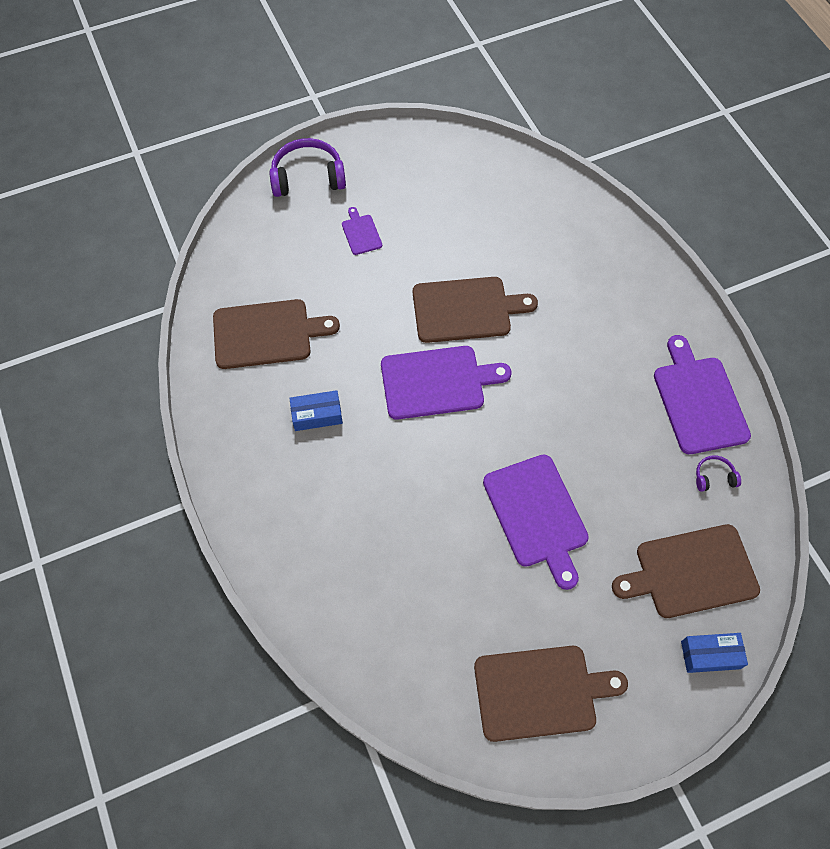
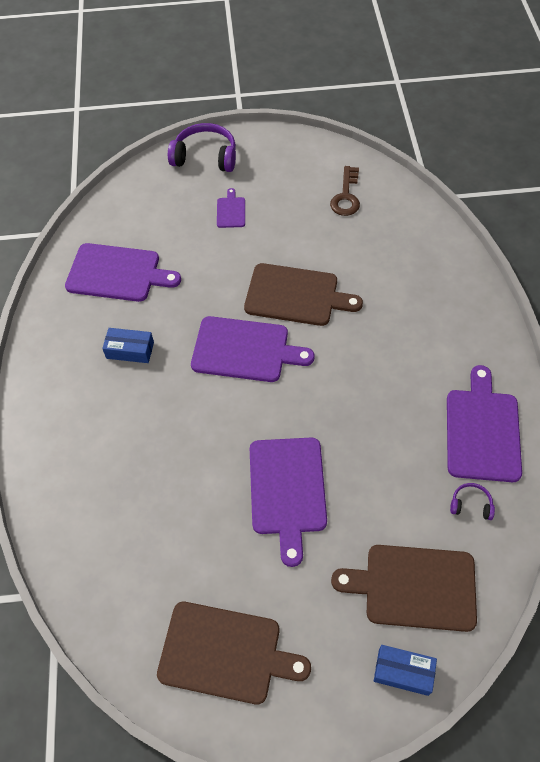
camera: 20 degrees right, 5 degrees down
brown cutting board [213,299,340,369] -> purple cutting board [65,243,181,302]
none -> brown key [330,166,360,216]

